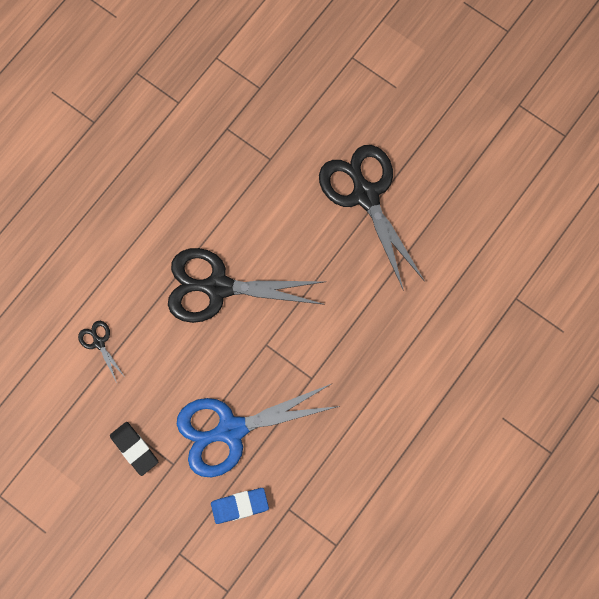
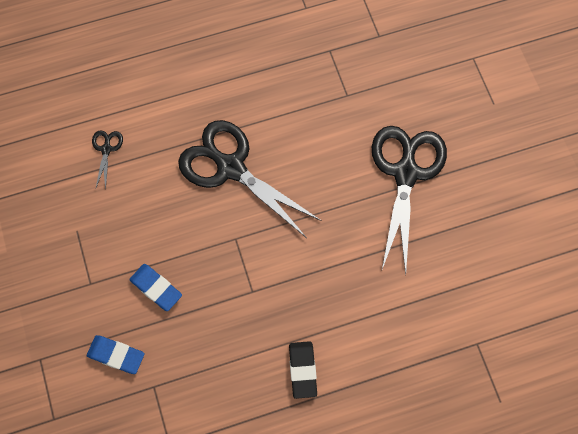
camera: 35 degrees right, 5 degrees down
black eraser [110,422,158,476] -> black eraser moved to [289,341,317,399]
blue scissors [177,384,340,477] -> blue eraser [129,264,182,311]

